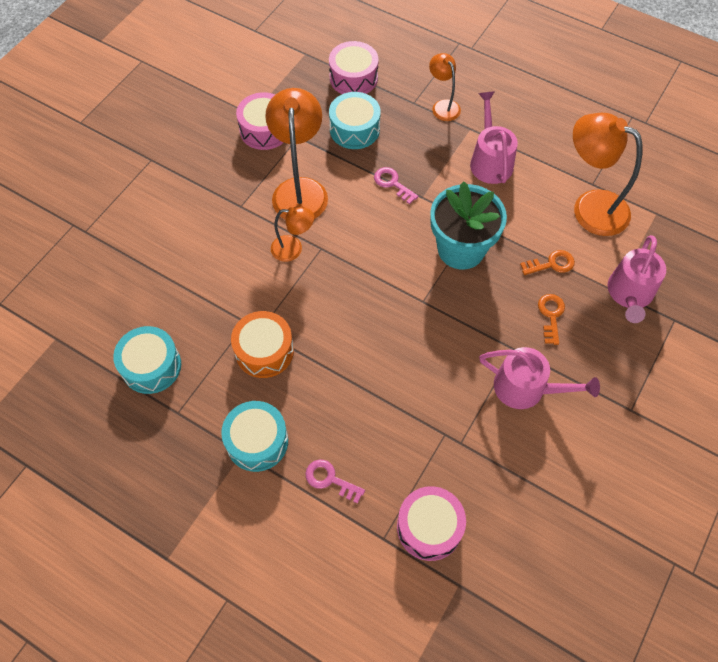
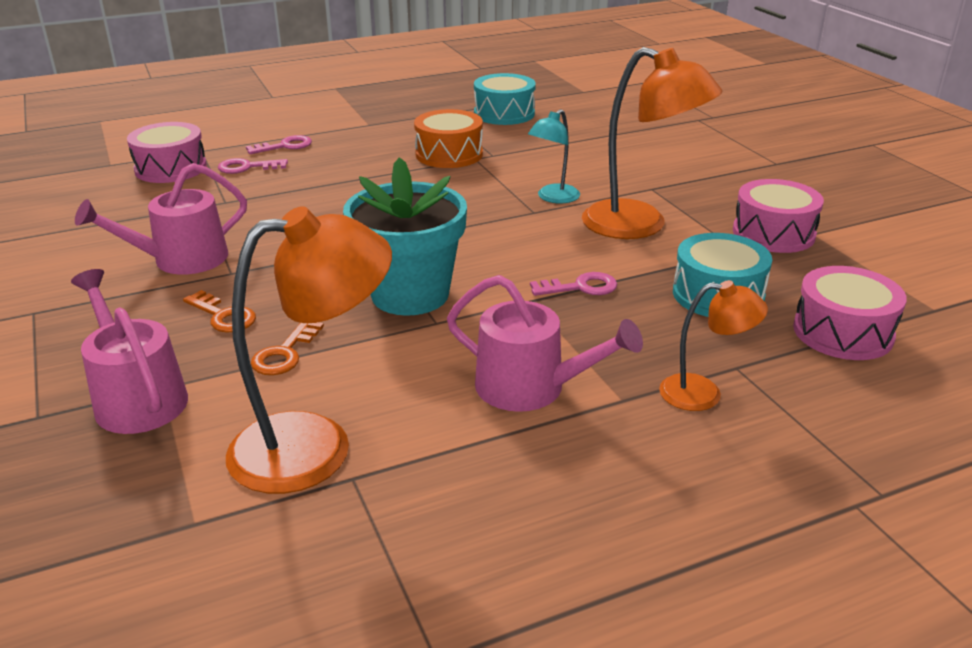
camera: 125 degrees right, 30 degrees down
turquoise drum [221,401,288,472] -> none
orange lamp [271,206,314,262] -> turquoise lamp [528,109,580,203]
none -> pink key [218,158,288,174]

